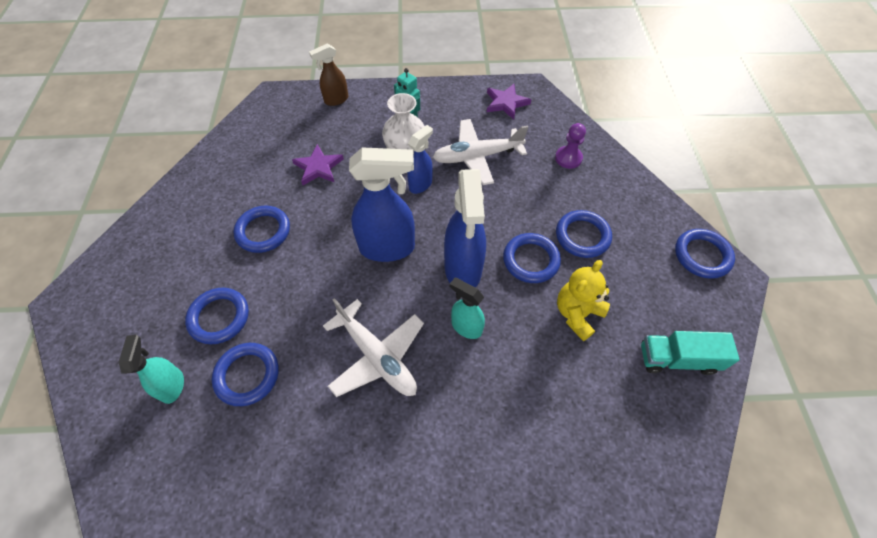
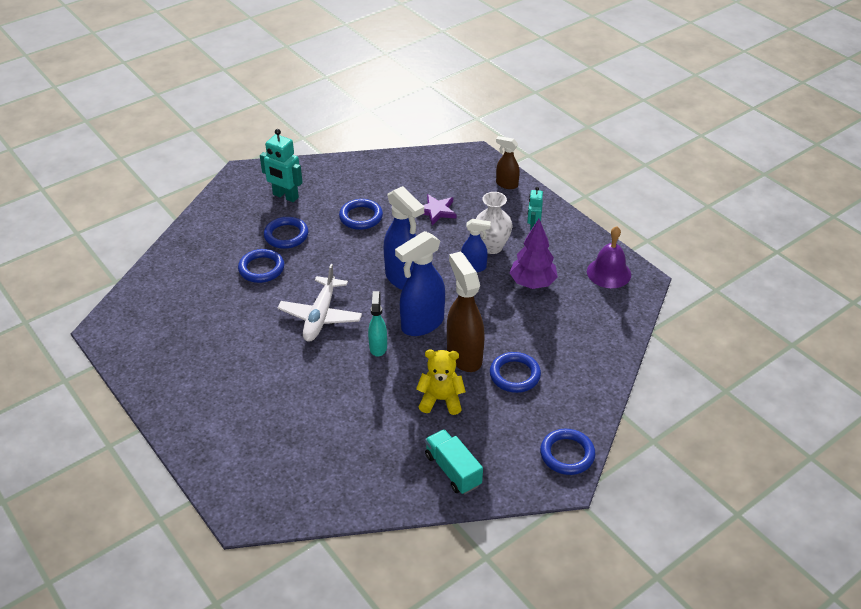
camera: 55 degrees right, 15 degrees down
turquoise spray bottle [118,335,184,404] -> none
white plane [433,119,528,185] -> purple tree [509,219,558,289]
purple star [487,84,531,119] -> purple bell [587,226,631,288]
blue ring [503,233,561,283] -> brown spray bottle [447,251,485,372]
purple pawn [555,123,586,169] -> none
none -> turquoise robot [260,129,303,202]

